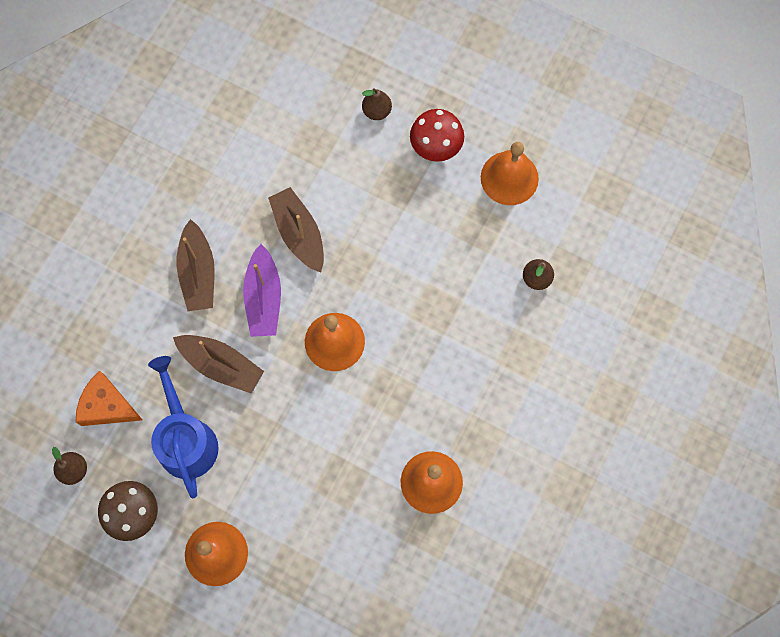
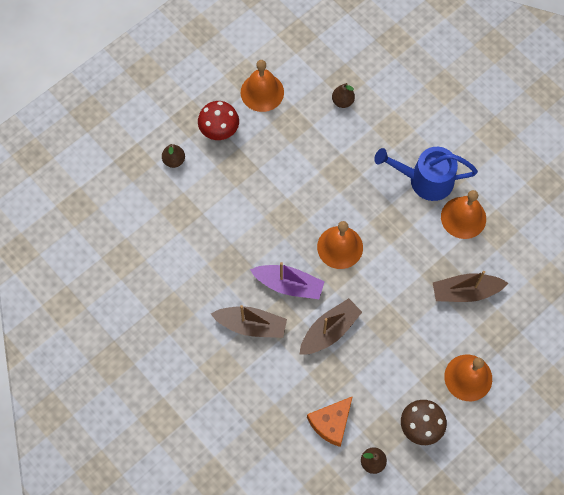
camera: 70 degrees left, 5 degrees down
blue watering can [148,356,219,499] -> blue watering can moved to [374,147,478,201]
brown boat [268,187,324,273] -> brown boat moved to [433,271,508,302]

